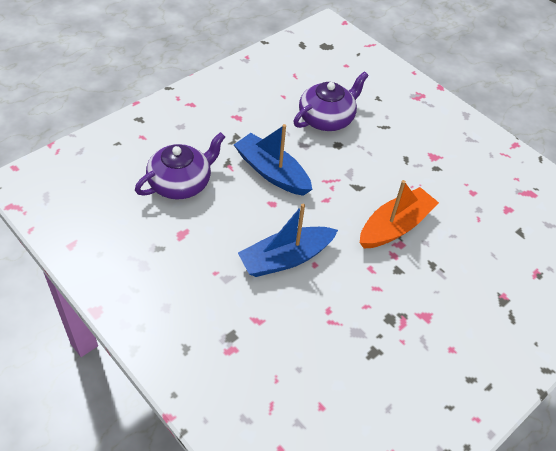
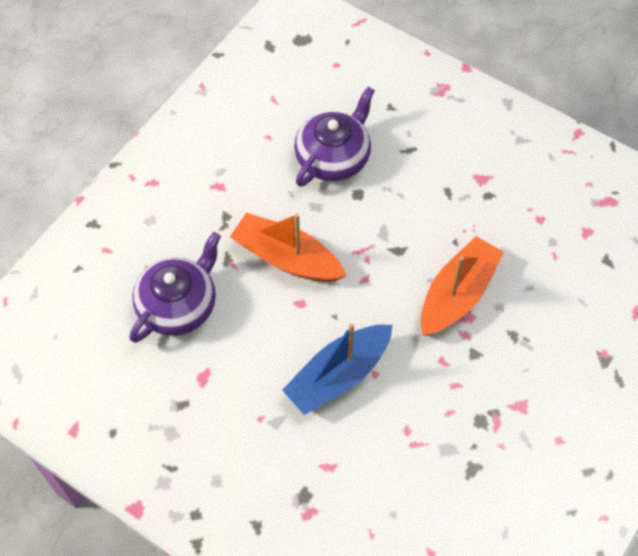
camera: 10 degrees left, 10 degrees up
blue boat [234,124,312,196] -> orange boat [230,213,346,282]

